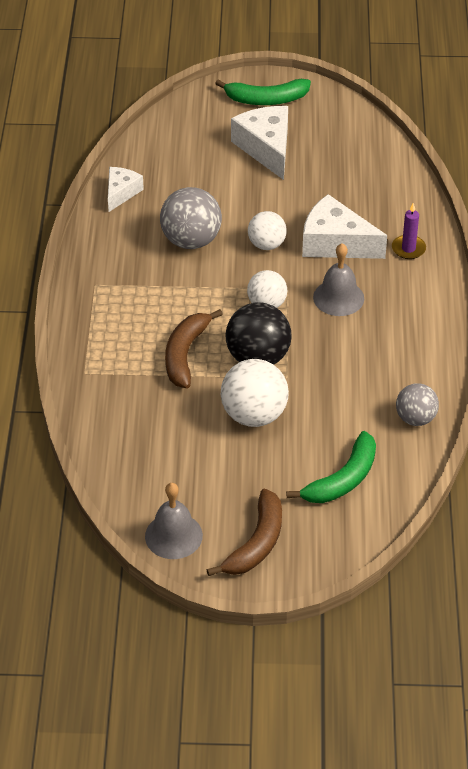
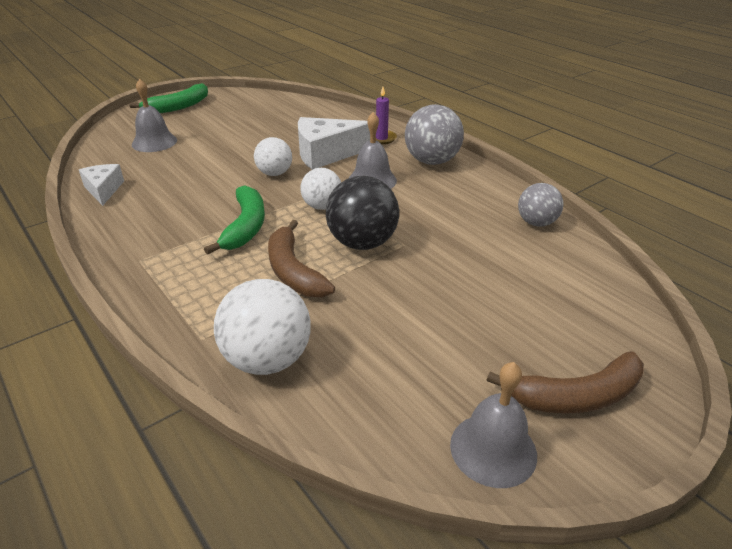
camera: 40 degrees left, 10 degrees down
grey ball [160,187,222,249] -> grey ball moved to [405,104,464,165]
brown banana [207,489,282,576] -> brown banana turned 90 degrees clockwise [487,351,644,414]
white ball [221,359,289,427] -> white ball moved to [214,279,311,375]
white cheese [231,106,288,180] -> none
green banana [286,431,376,503] -> green banana moved to [204,185,265,255]
none -> grey bell [132,79,177,152]

